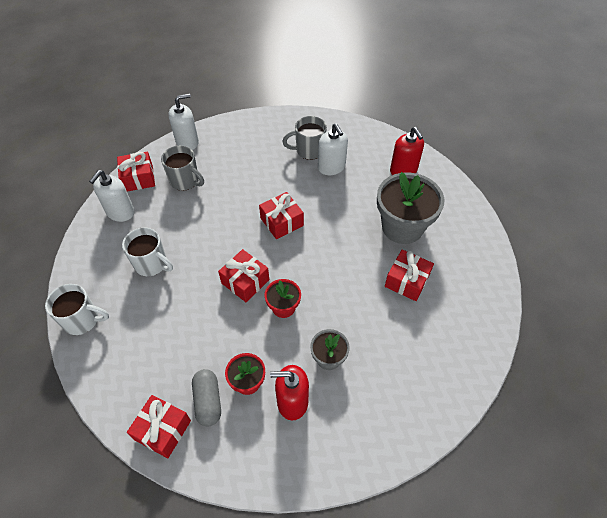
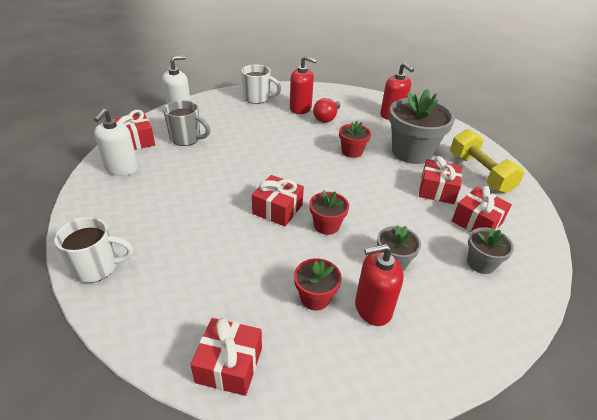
camera: 15 degrees left, 15 degrees down
white mug [122,228,173,276] -> white mug moved to [241,64,281,104]
grey capsule [192,369,221,426] -> none
red gift [259,192,304,239] -> red gift moved to [452,186,512,232]
grey mug [282,116,327,160] -> red soap dispenser [290,56,317,114]
white soap dispenser [318,123,348,175] -> red light bulb [313,98,340,123]
none -> red flower pot [339,121,371,158]
none -> yellow dumbbell [450,129,524,193]
none -> grey flower pot [467,227,514,274]

